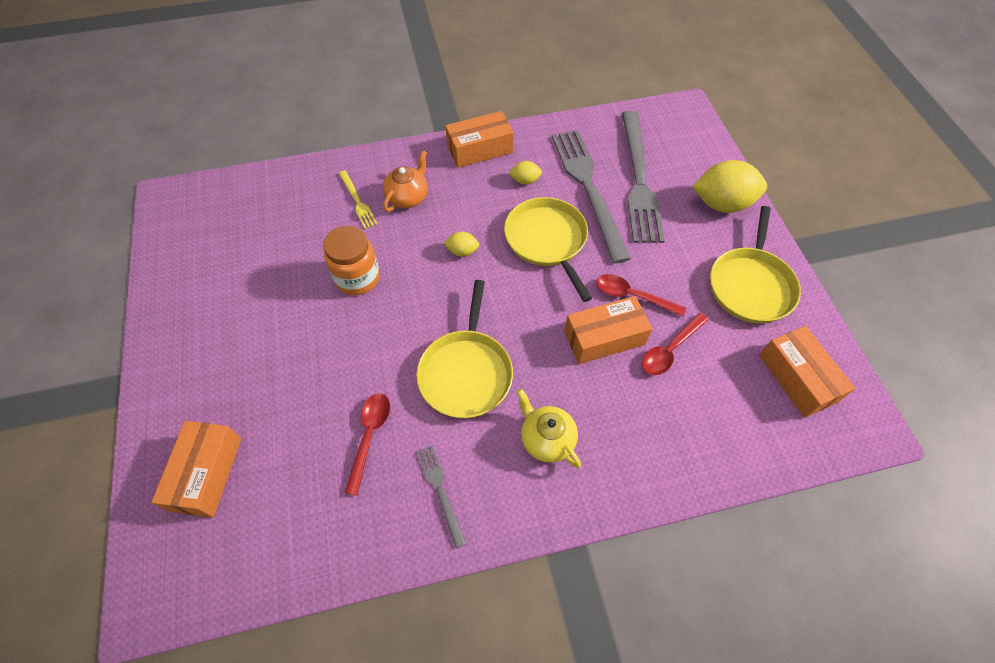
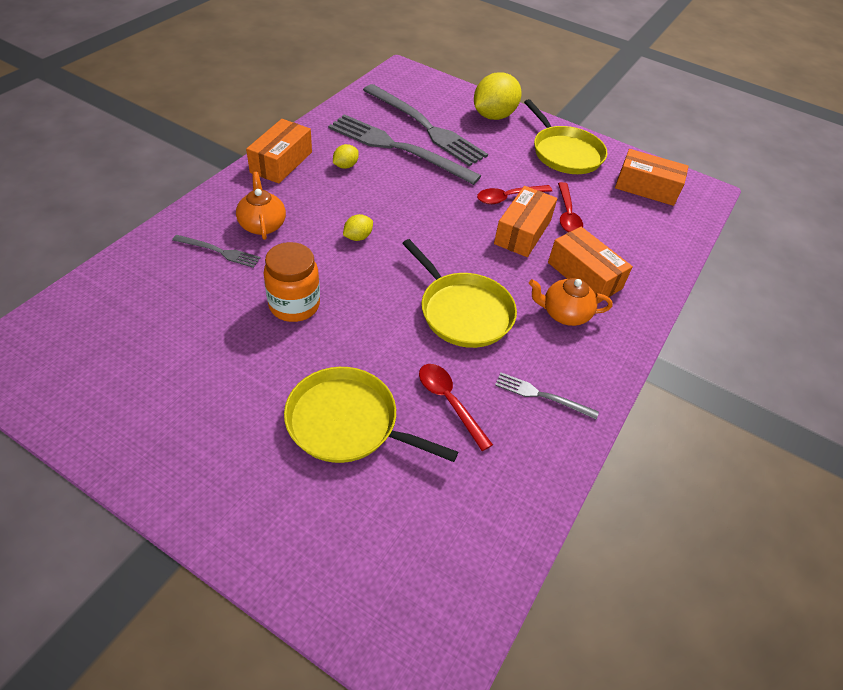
camera: 50 degrees left, 10 degrees down
orange box [151,421,241,518] -> orange box moved to [548,227,633,304]
yellow fork [339,171,378,229] -> grey fork [172,234,261,268]
yellow pan [504,197,592,302] -> yellow pan moved to [284,367,458,463]
yellow teapot [517,389,581,468] -> orange teapot [529,278,613,326]

